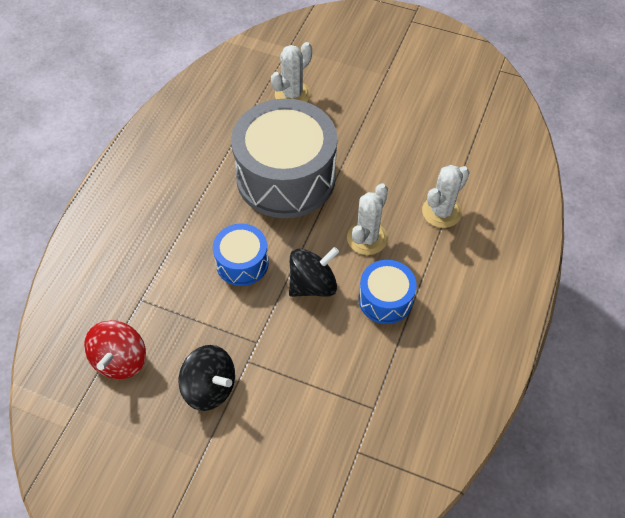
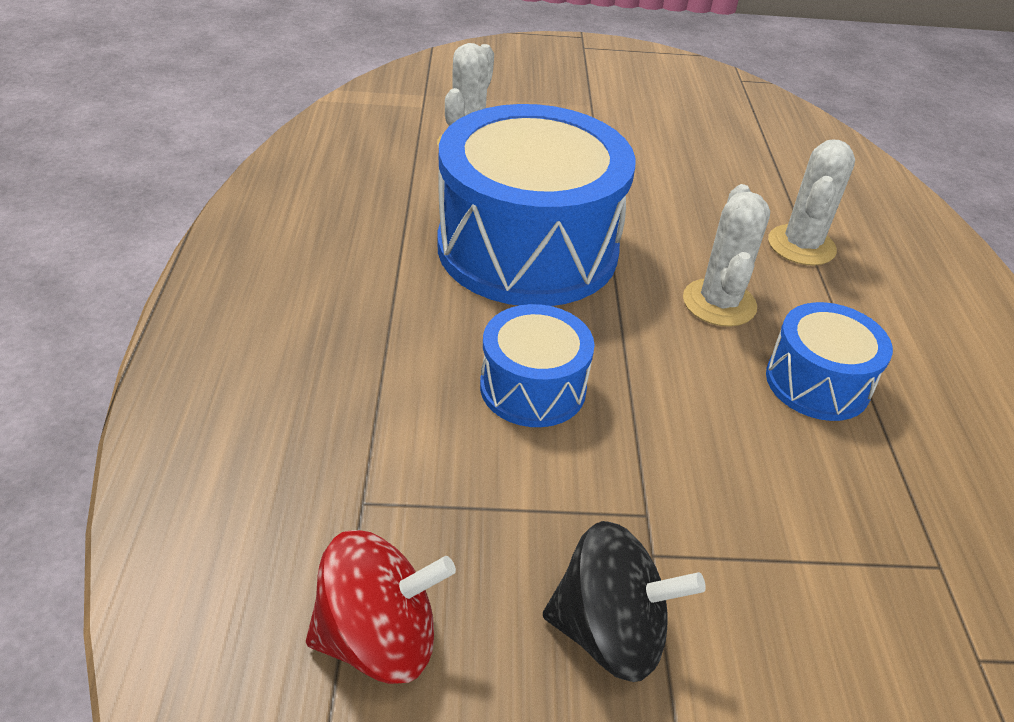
camera: 25 degrees left, 15 degrees down
red spinning top [84,320,146,379] -> red spinning top turned 90 degrees counterclockwise [306,530,456,684]
grey drum [231,99,337,218] -> blue drum [437,104,636,306]
black spinning top [289,247,339,297] -> none

